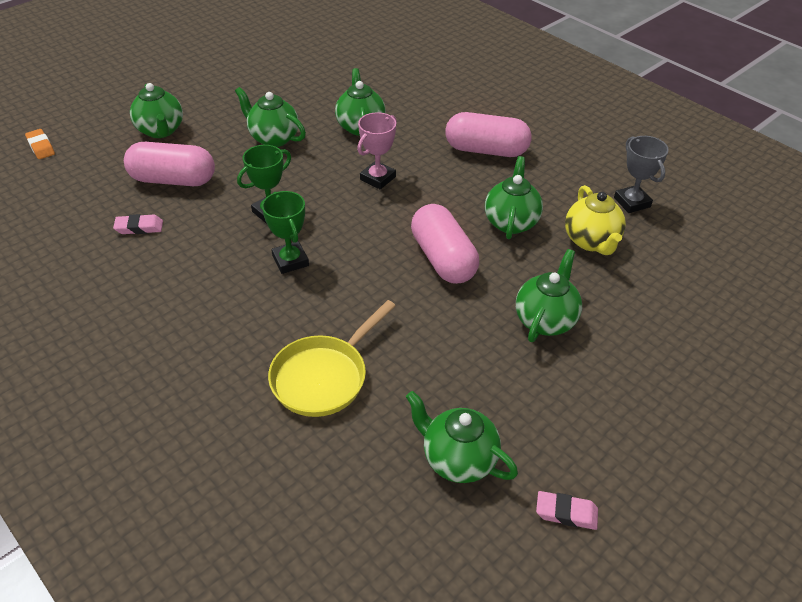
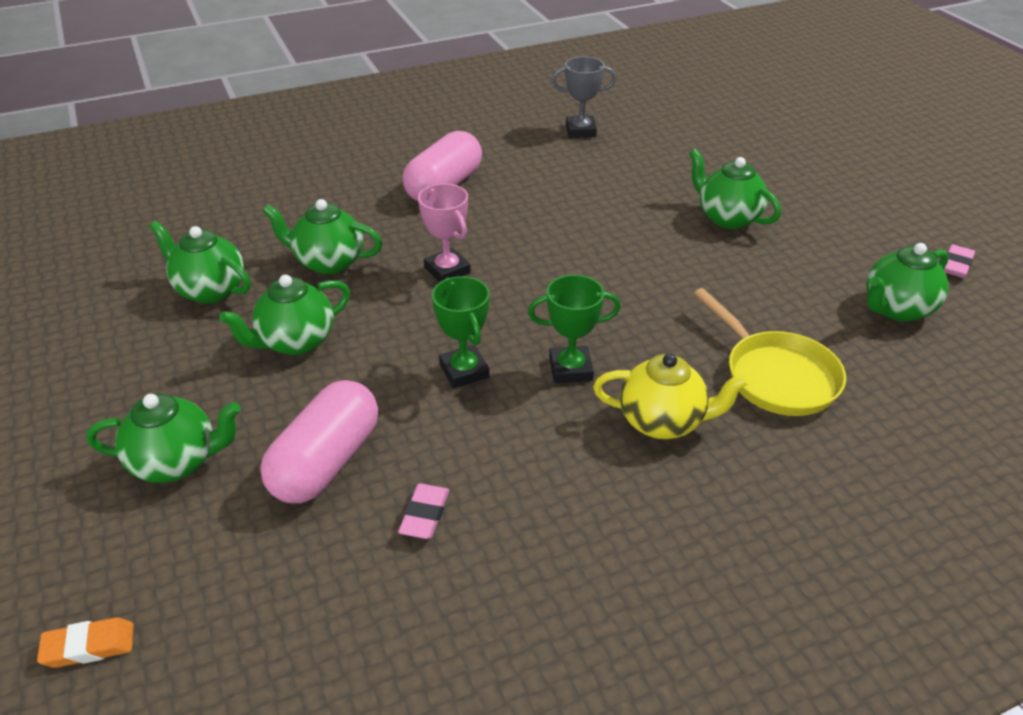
camera: 70 degrees left, 5 degrees down
pink capsule [411,204,479,284] -> none
green teapot [485,156,543,239] -> green teapot moved to [149,221,251,304]
yellow teapot [565,185,626,255] -> yellow teapot moved to [593,353,749,439]

